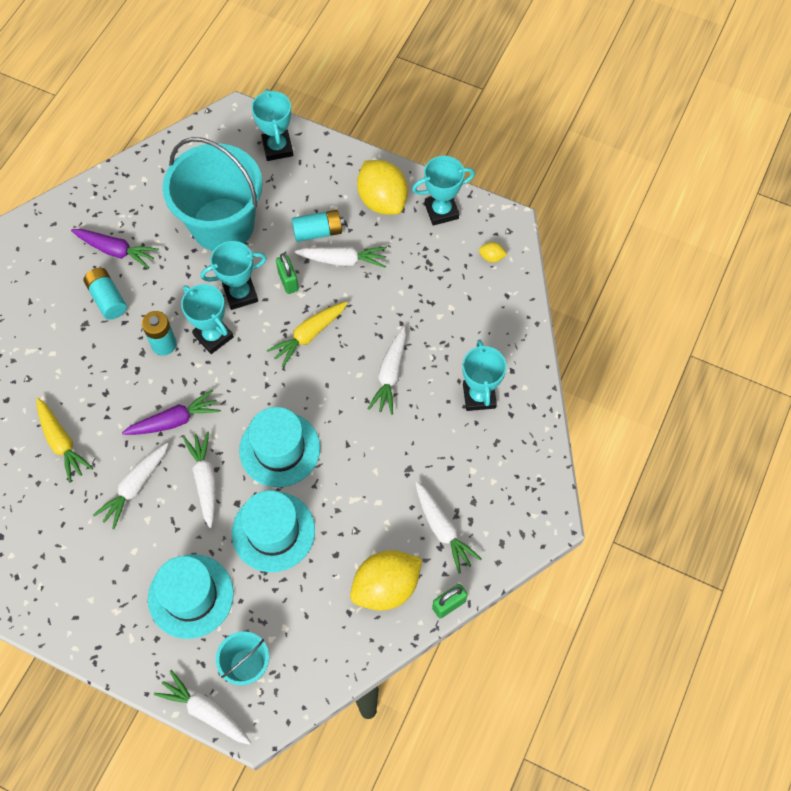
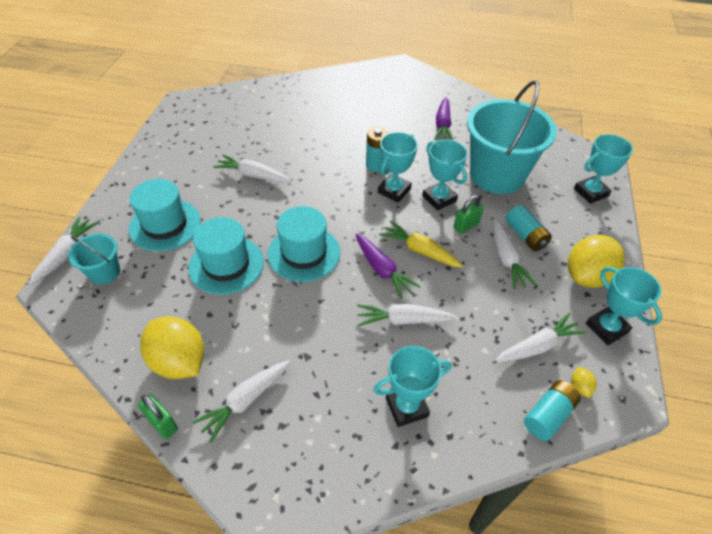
camera: 75 degrees right, 15 degrees down
yellow carrot [36,398,93,482] -> none
turquoise battery [84,268,127,320] -> turquoise battery moved to [524,380,581,441]
purple carrot [122,390,221,435] -> purple carrot moved to [356,234,421,299]
white carrot [183,431,216,528] -> white carrot moved to [495,313,587,362]

